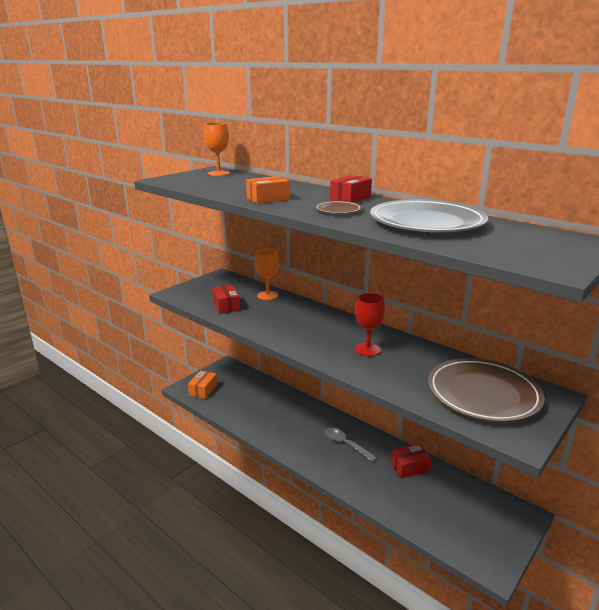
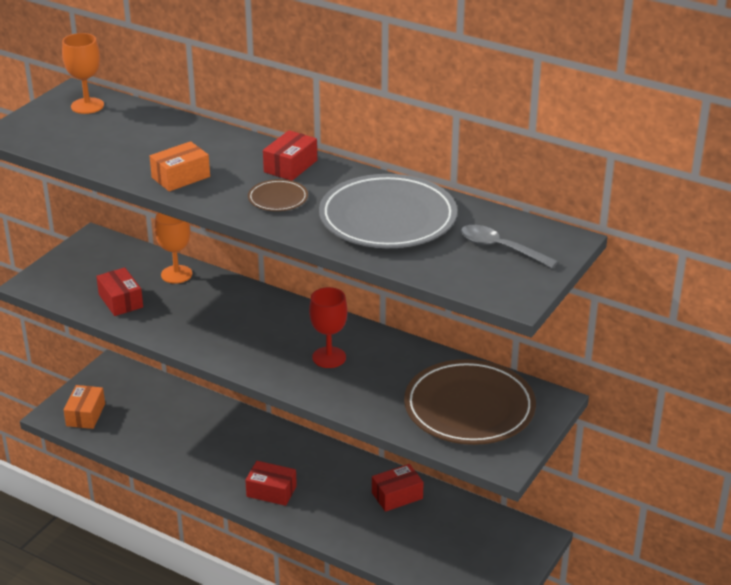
camera: 10 degrees left, 10 degrees up
grey spoon [325,428,377,462] -> grey spoon moved to [461,225,558,268]
none -> red box [245,461,297,506]

